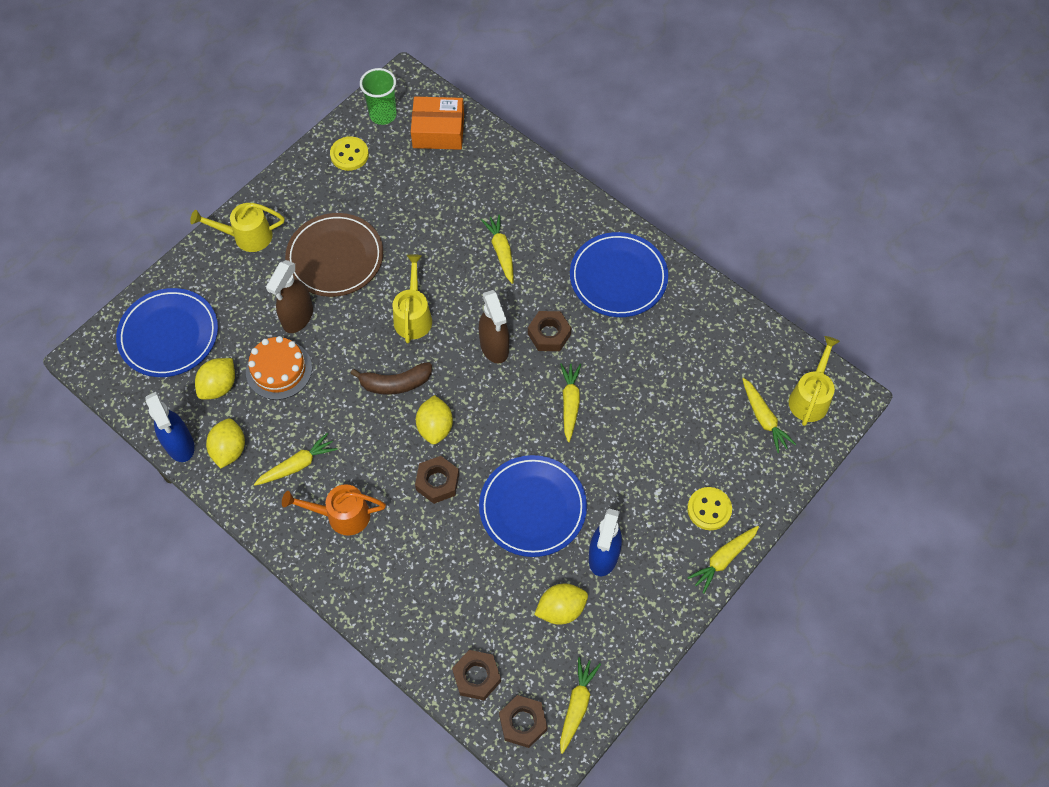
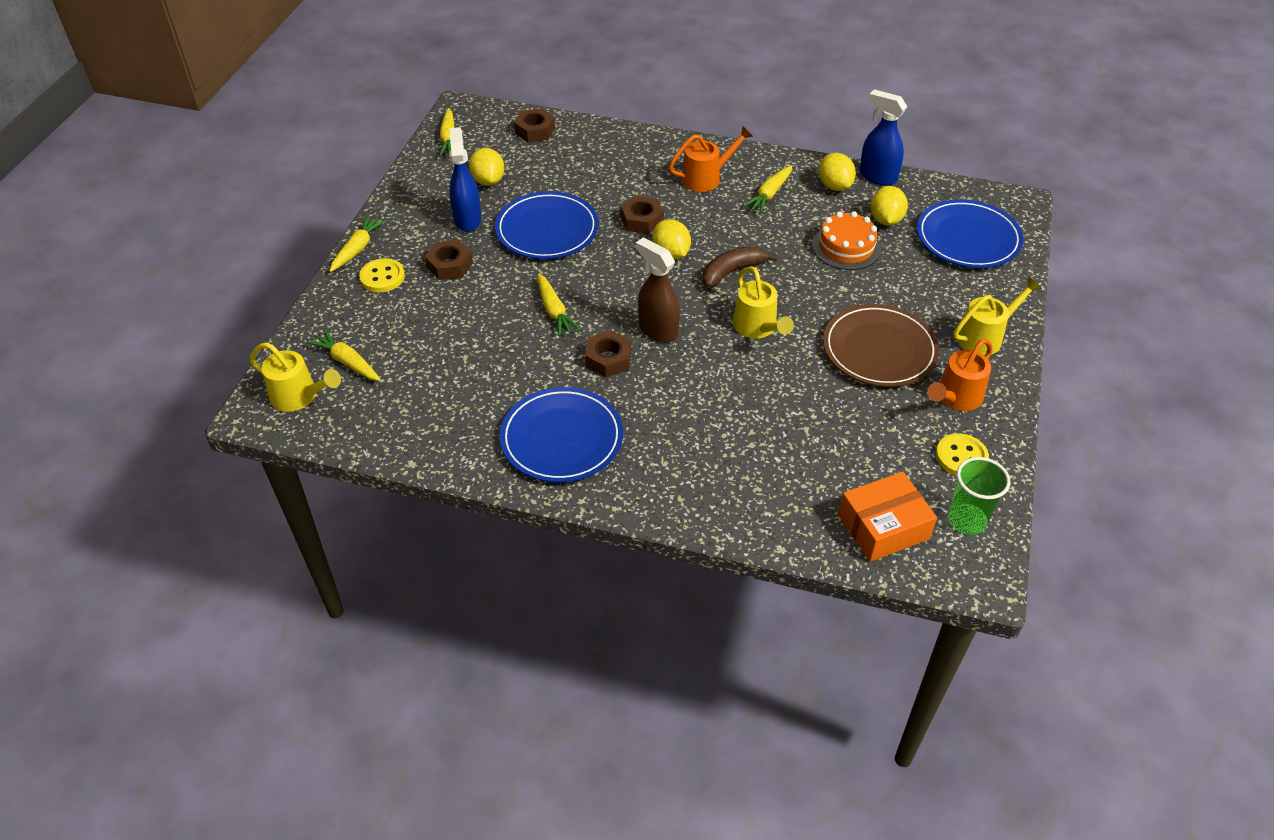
camera: 155 degrees right, 15 degrees down
brown spray bottle [266,260,313,333] -> none
yellow carrot [481,214,514,284] -> none
brown nut [499,695,547,748] -> brown nut moved to [425,240,473,280]
yellow lemon [534,584,588,624] -> yellow lemon turned 60 degrees counterclockwise [469,148,505,186]
yellow watering can [789,336,840,426] -> yellow watering can turned 60 degrees counterclockwise [249,342,341,412]
none -> orange watering can [927,339,993,411]

